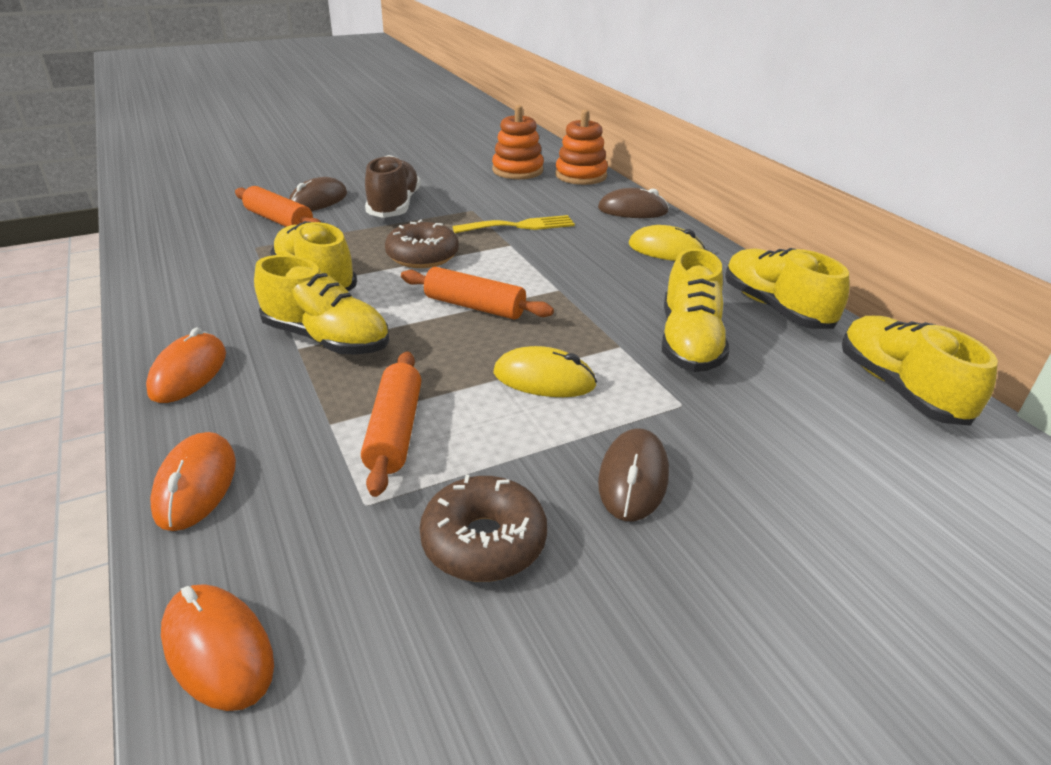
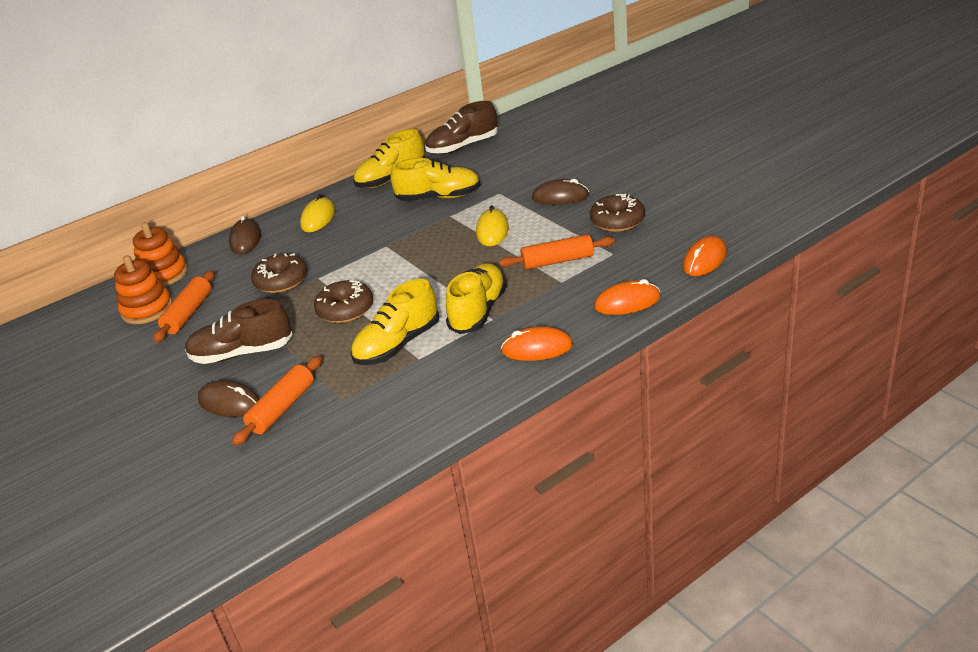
camera: 95 degrees left, 0 degrees up
orange rolling pin [401,267,554,319] -> orange rolling pin moved to [153,270,215,343]
yellow fork [452,215,575,233] -> brown donut [251,253,307,293]
yellow shoe [842,316,998,426] -> brown shoe [425,101,498,154]

